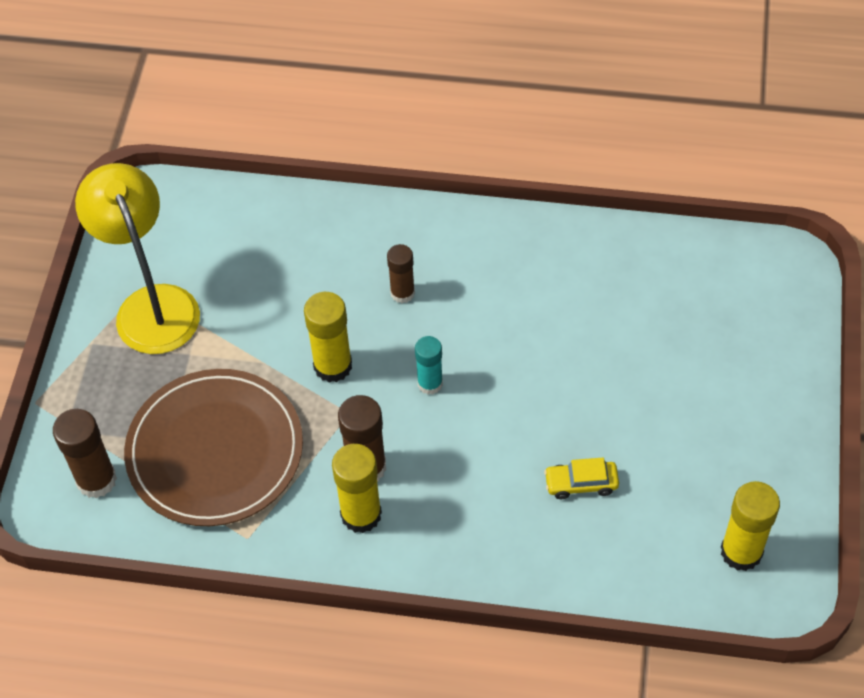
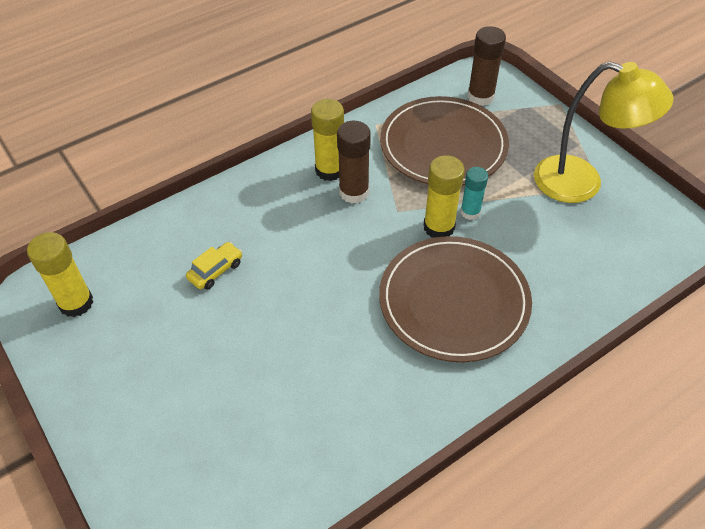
camera: 135 degrees right, 5 degrees down
brown glue stick [387,244,415,303] -> brown plate [379,236,532,362]
turquoise glue stick [415,336,443,394] -> turquoise glue stick moved to [461,167,488,220]

